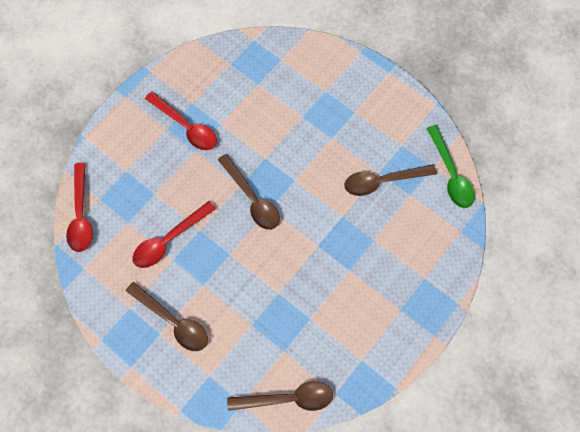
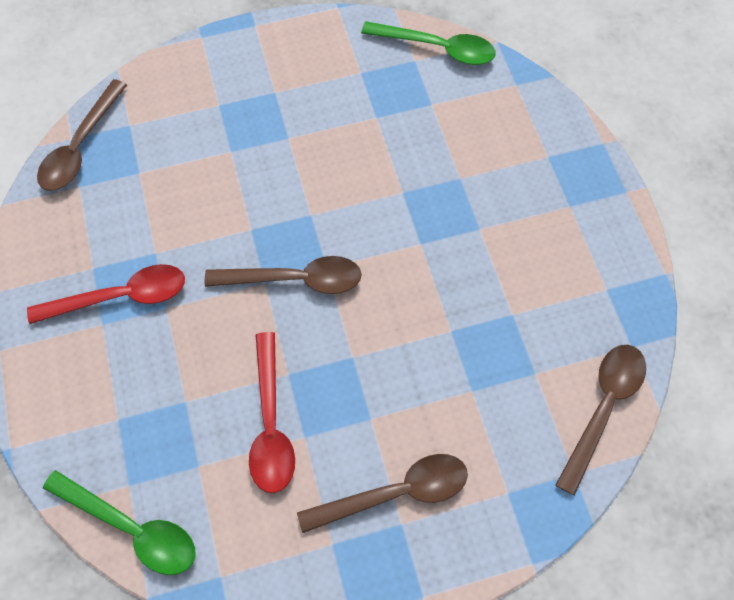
camera: 55 degrees left, 5 degrees down
red spoon [66,163,93,252] -> green spoon [43,470,196,575]
brown spoon [344,164,437,196] -> brown spoon moved to [37,79,127,191]

